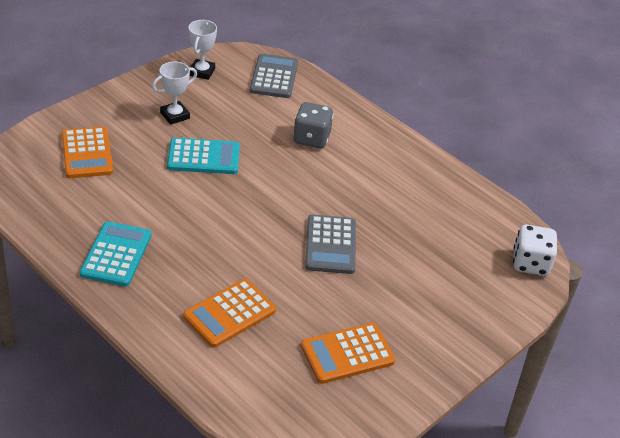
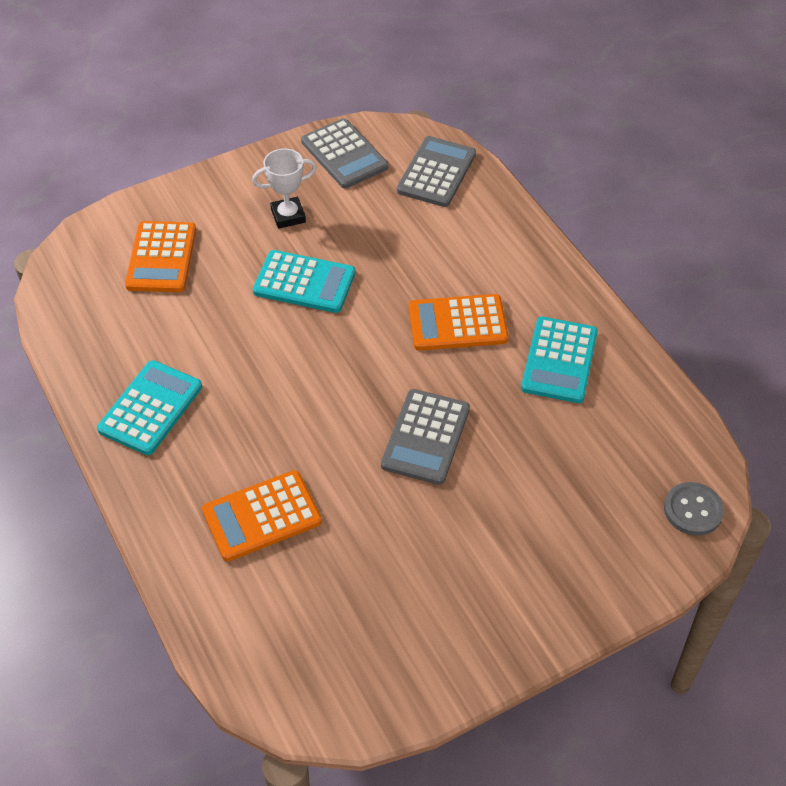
camera: 20 degrees right, 10 degrees up
white trophy [189,20,217,80] -> grey calculator [301,118,388,188]
grey dice [293,102,334,148] -> none
orange calculator [301,323,395,384] -> orange calculator moved to [409,294,508,351]
white dice [513,225,557,276] -> grey button [664,482,724,536]
none -> turquoise calculator [521,317,598,403]

